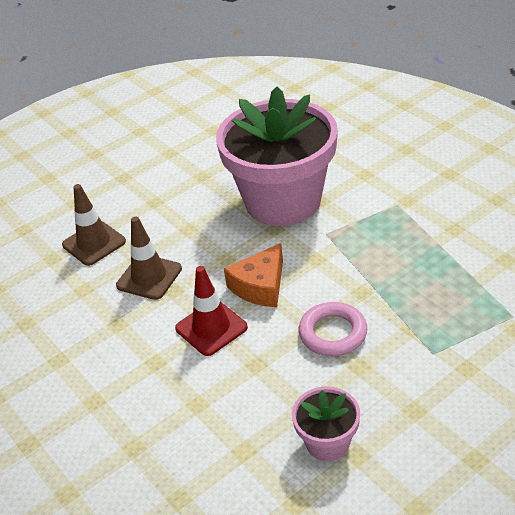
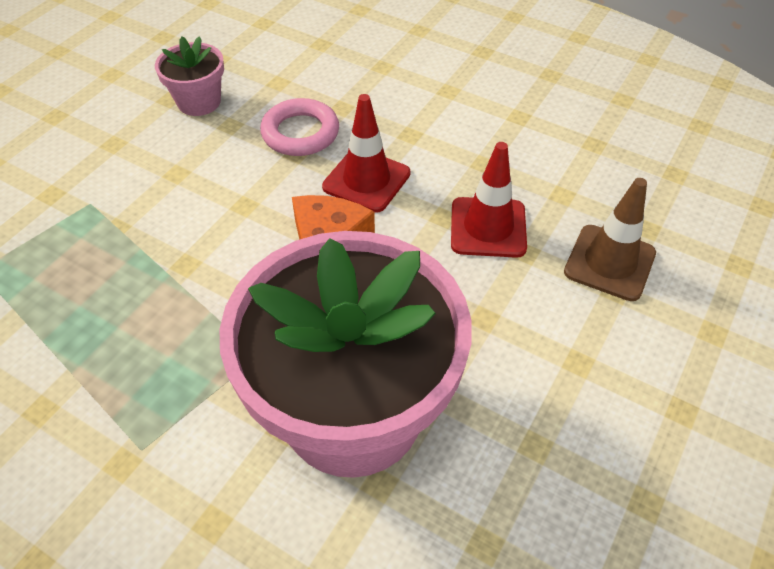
camera: 155 degrees right, 10 degrees up
brown traffic cone [116,217,182,300] -> red traffic cone [451,142,527,258]
pink ring [299,302,367,356] -> pink ring moved to [260,98,339,156]

